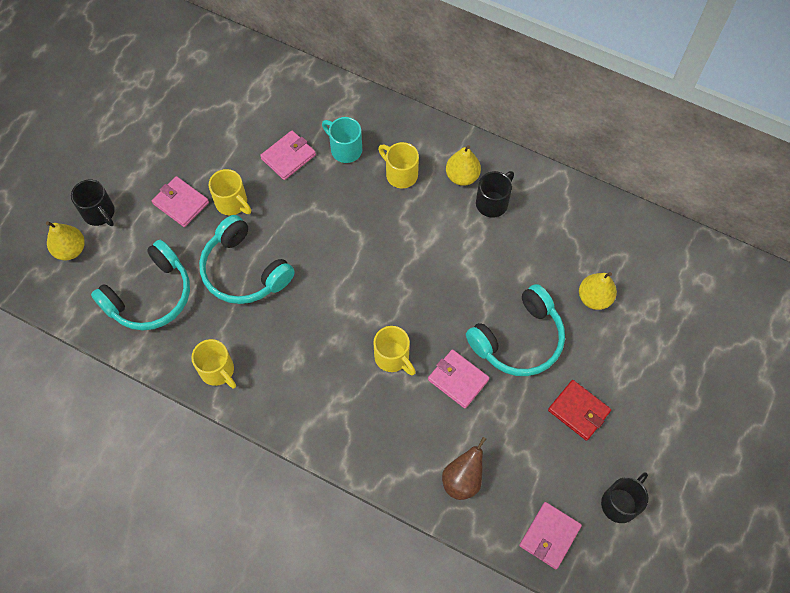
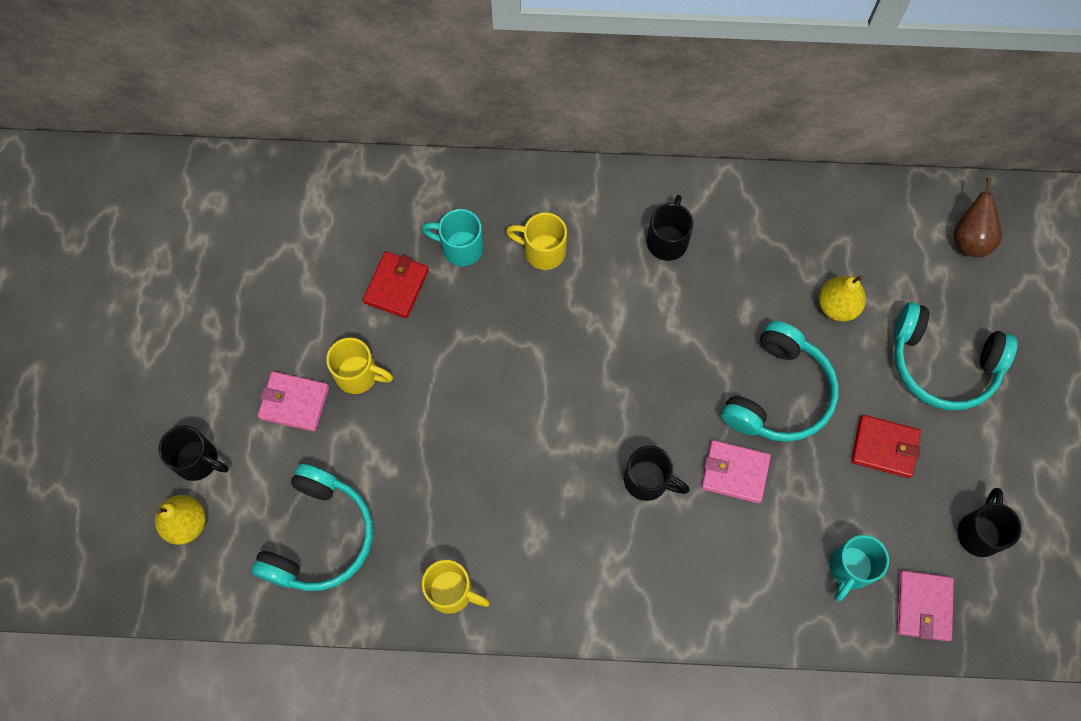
camera: 25 degrees left, 5 degrees up
turquoise headphones [199,215,295,304] -> turquoise headphones moved to [894,302,1018,410]
pink wallet [260,130,316,180] -> red wallet [363,251,429,318]
yellow mug [373,326,416,376] -> black mug [624,446,690,501]
brown pear [442,437,486,500] -> brown pear moved to [953,178,1002,257]
yellow pear [446,145,481,186] -> none
none -> turquoise mug [830,535,889,602]

